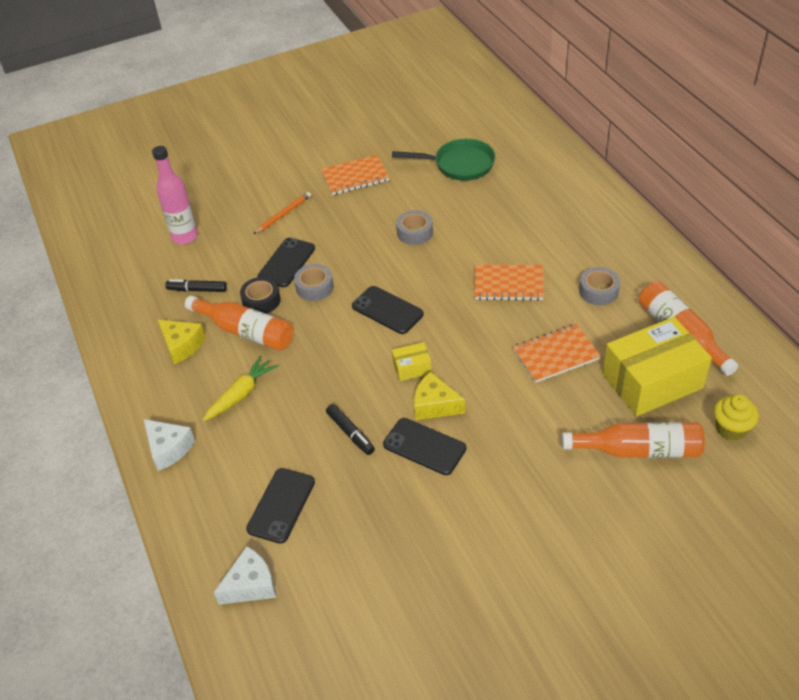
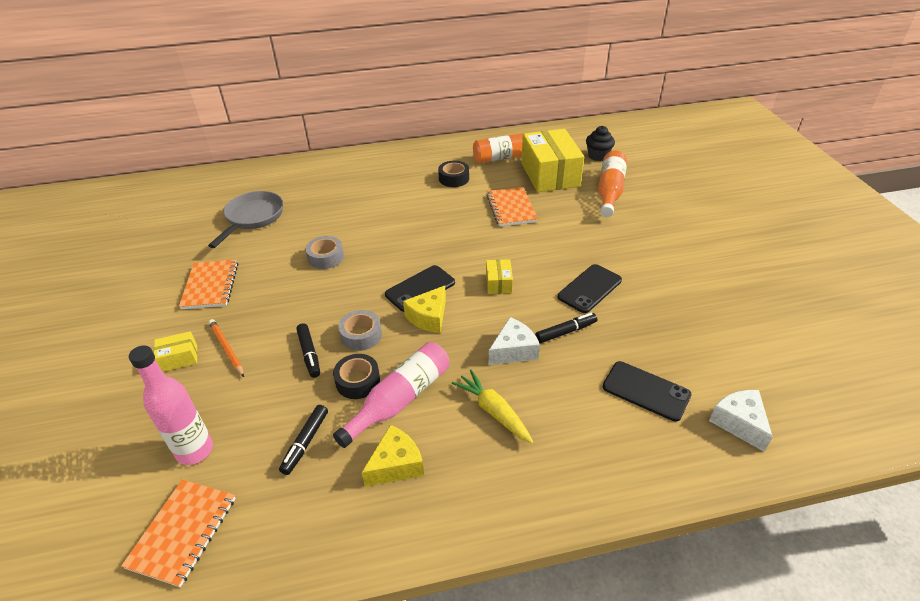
camera: 80 degrees left, 5 degrees down
white cheese [144,419,195,471] -> white cheese moved to [489,317,540,365]
orange bottle [185,296,293,351] -> pink bottle [333,342,449,448]
black phone [257,237,315,287] -> black marker [296,323,320,378]
green pan [392,139,496,181] -> grey pan [208,191,283,248]
yellow cheese [414,371,465,420] -> yellow cheese moved to [403,286,446,333]
orange notebook [474,265,544,301] -> orange notebook moved to [121,479,235,587]
grey tape [579,267,620,305] -> black tape [438,161,469,187]
yellow cupcake [714,394,759,441] -> black cupcake [586,126,615,161]
none -> yellow box [154,331,197,372]

